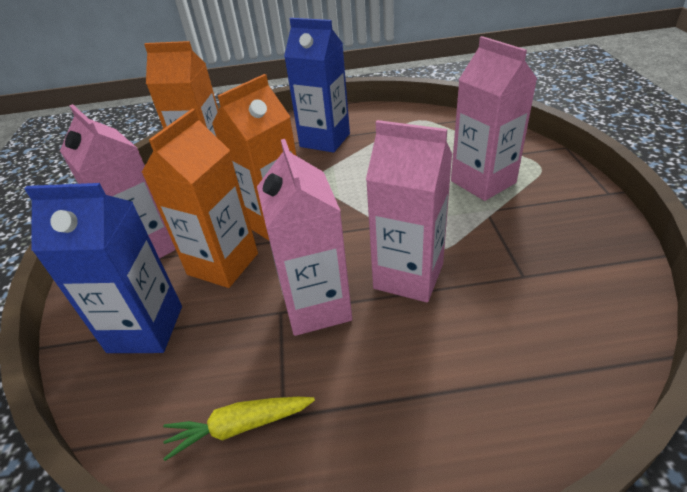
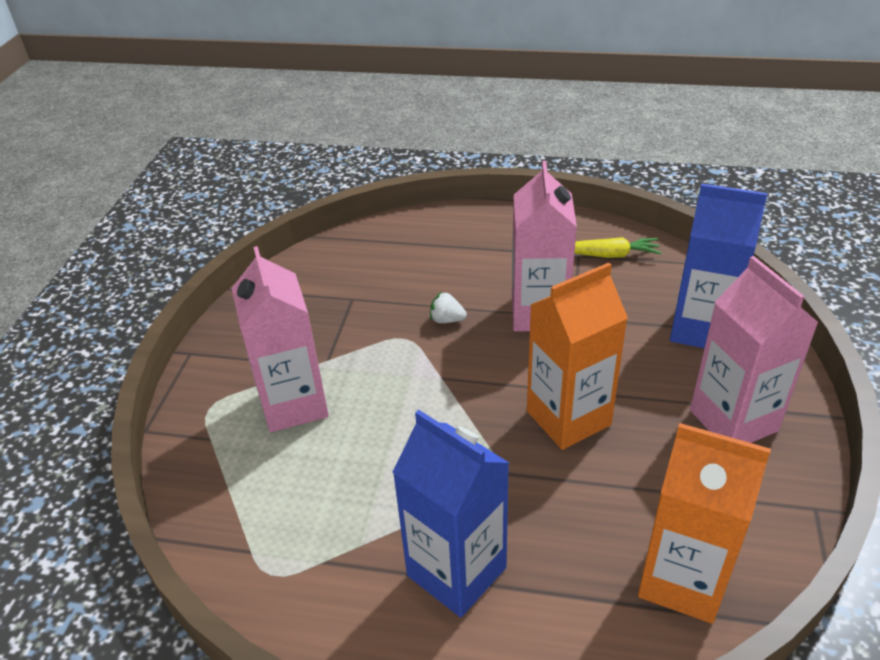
camera: 165 degrees left, 0 degrees up
orange carton [141,109,258,288] -> none
pink carton [366,120,452,303] -> white strawberry [430,292,467,323]

